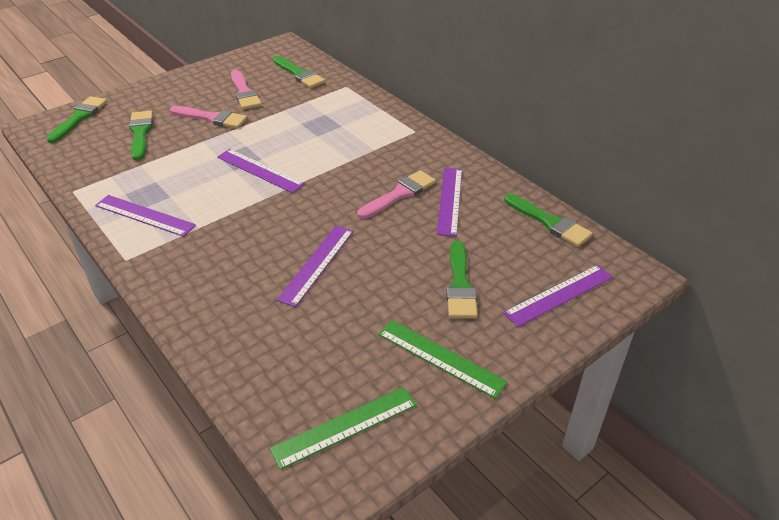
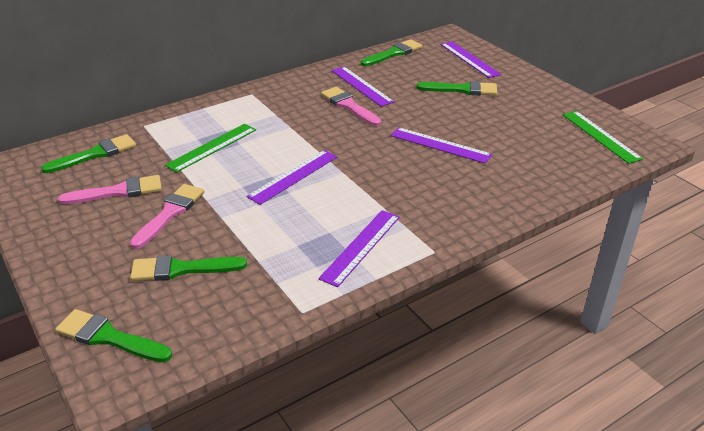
camera: 85 degrees left, 5 degrees down
green ruler [378,320,508,399] -> green ruler moved to [165,124,256,173]
purple ruler [437,168,462,237] -> purple ruler turned 45 degrees clockwise [331,67,394,107]

